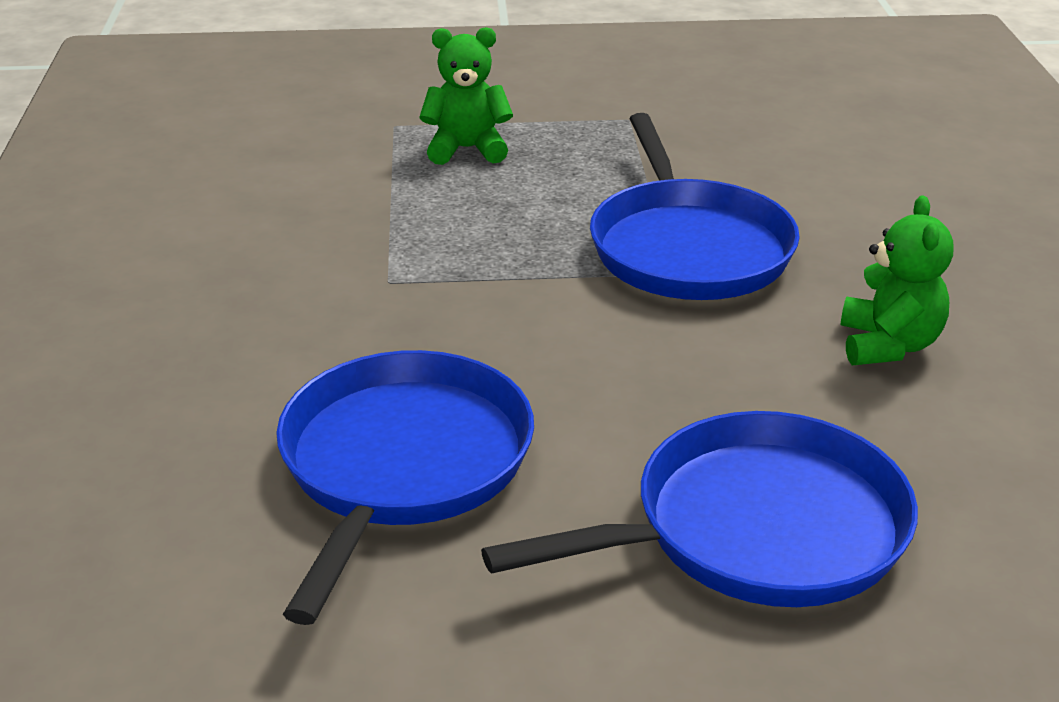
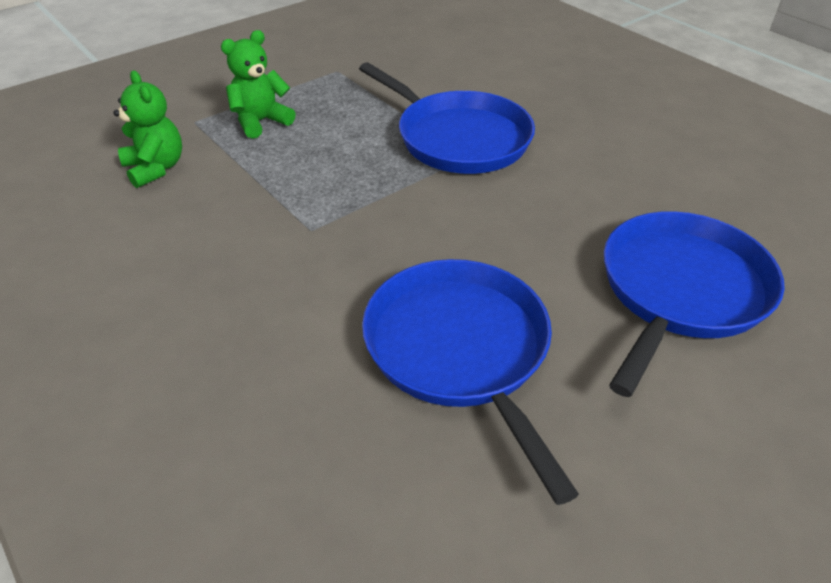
camera: 35 degrees left, 10 degrees up
green teddy bear [841,195,953,365] -> green teddy bear moved to [113,70,182,188]

